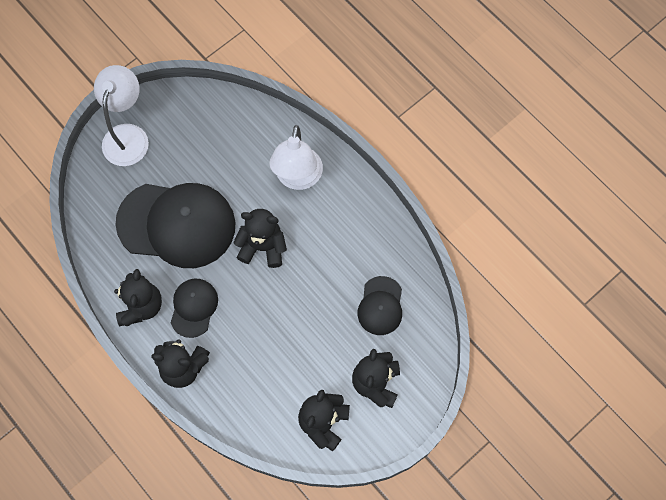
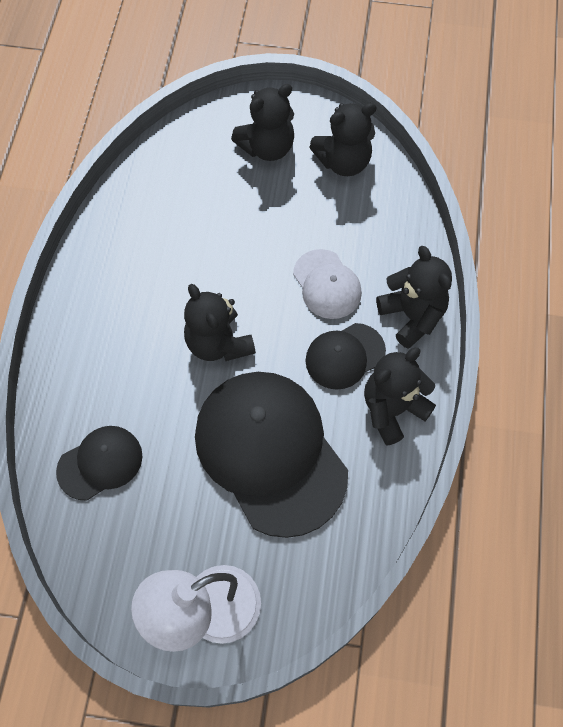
camera: 130 degrees left, 5 degrees down
white lamp [270,125,323,190] -> none
black cap [358,276,402,335] -> black cap moved to [56,426,142,501]
none -> white cap [293,249,362,319]

